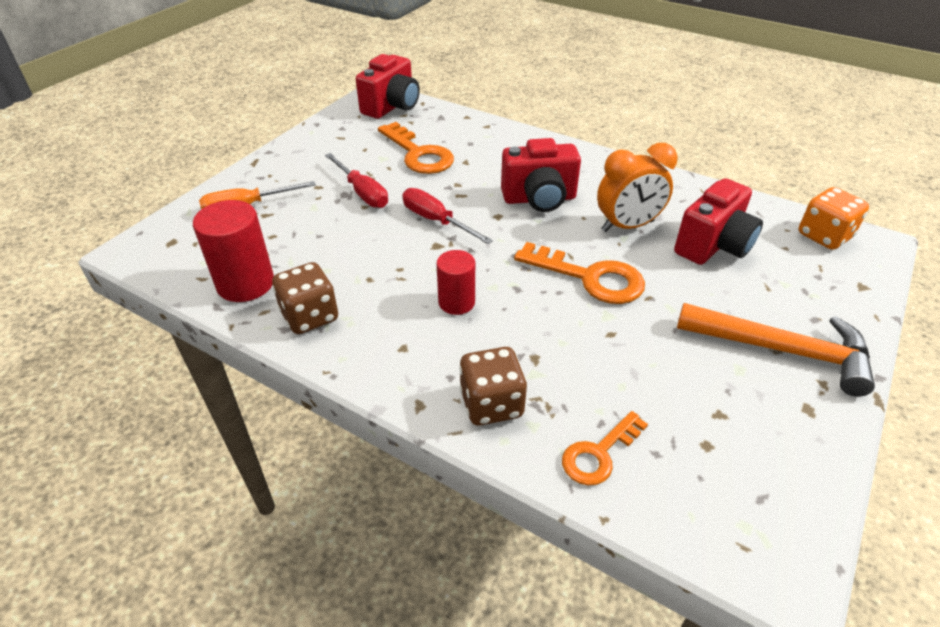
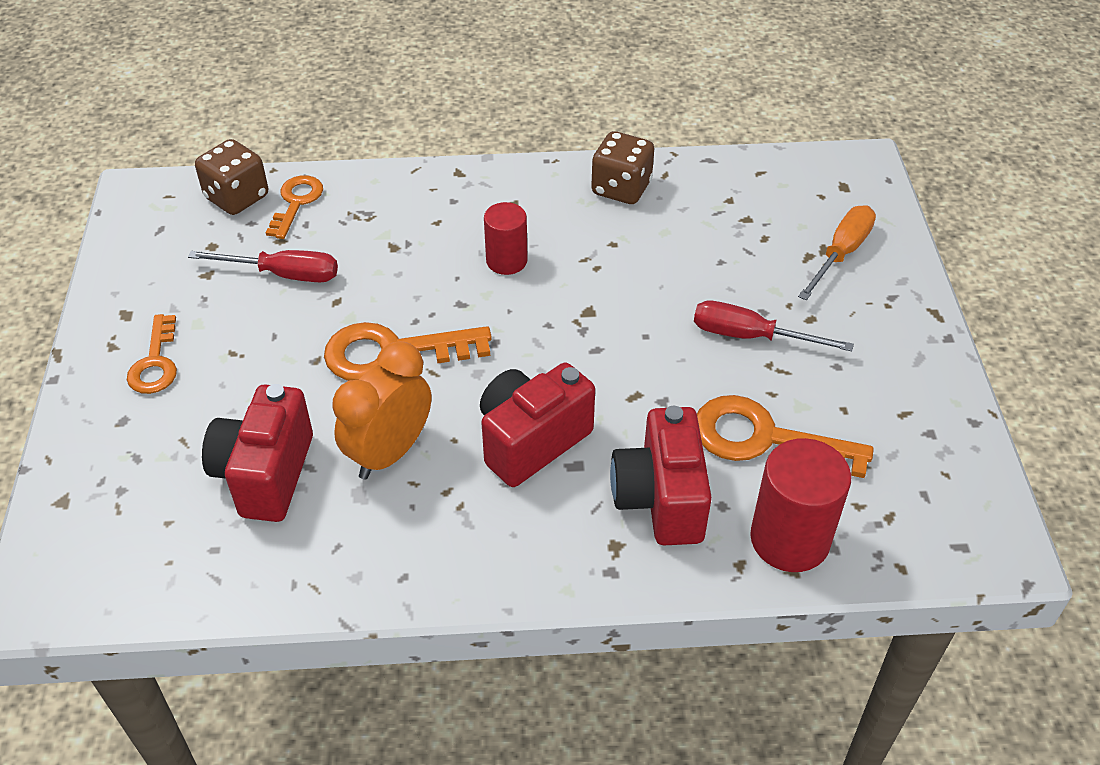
camera: 145 degrees right, 5 degrees up
red cylinder [193,200,274,302] -> red cylinder moved to [750,438,851,572]
red camera [356,54,420,119] -> red camera moved to [610,406,712,545]
red screwdriver [402,188,493,244] -> red screwdriver moved to [188,250,338,282]
brown dice [459,347,527,426] -> brown dice moved to [195,139,268,215]
orange hammer [677,303,875,397] -> orange key [127,314,177,394]
orange dice [799,187,869,250] -> none

